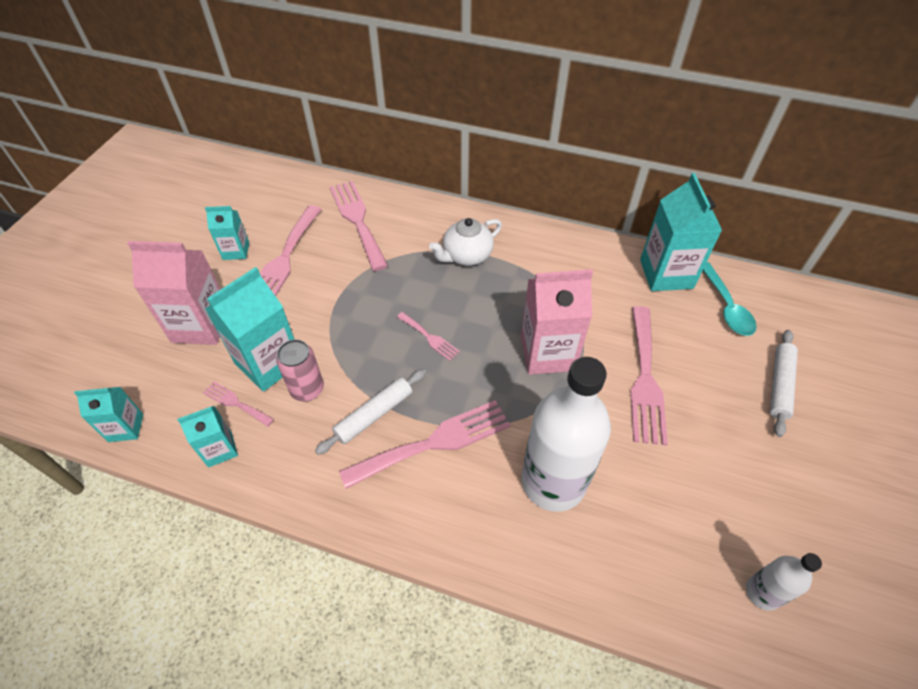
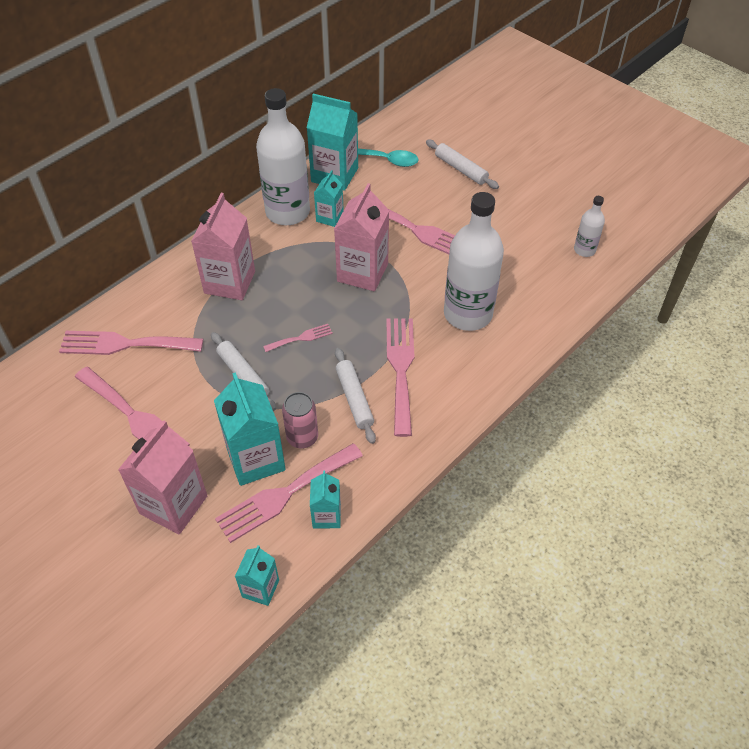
camera: 65 degrees left, 0 degrees up
pink fork [203,381,274,427] -> pink fork [215,443,363,543], size x2.00
turquoise carton [205,206,249,260] -> turquoise carton moved to [314,170,344,227]
white teapot [429,218,502,266] -> pink carton [191,193,255,300]
none -> white rolling pin [211,332,276,411]
none -> white bottle [256,88,310,225]

